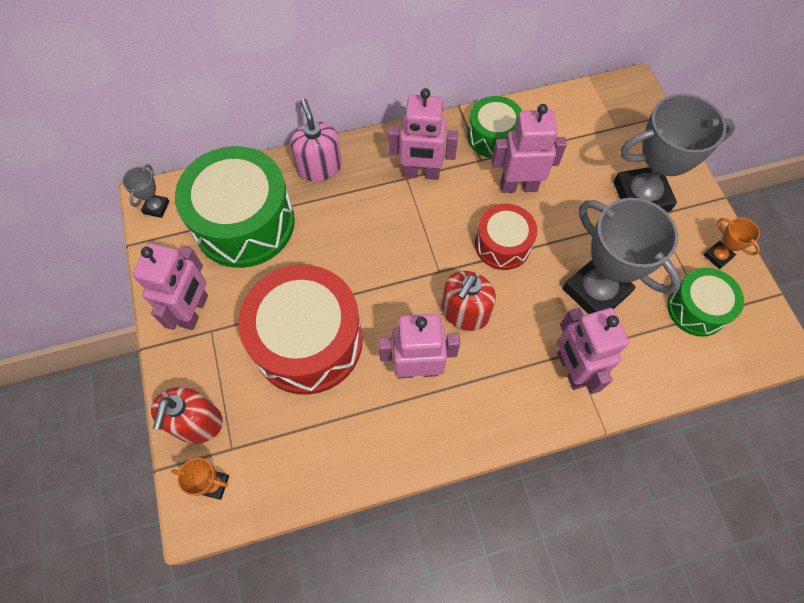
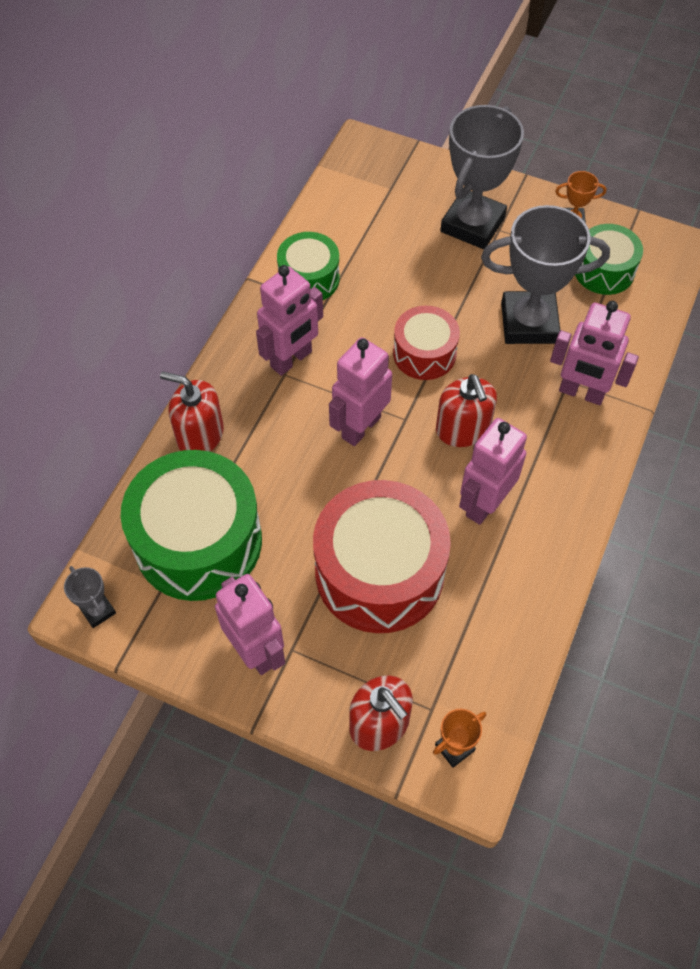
camera: 50 degrees left, 5 degrees down
pink soap dispenser [291,98,342,182] -> red soap dispenser [160,371,224,452]
pink robot [491,104,567,193] -> pink robot moved to [329,337,392,446]

